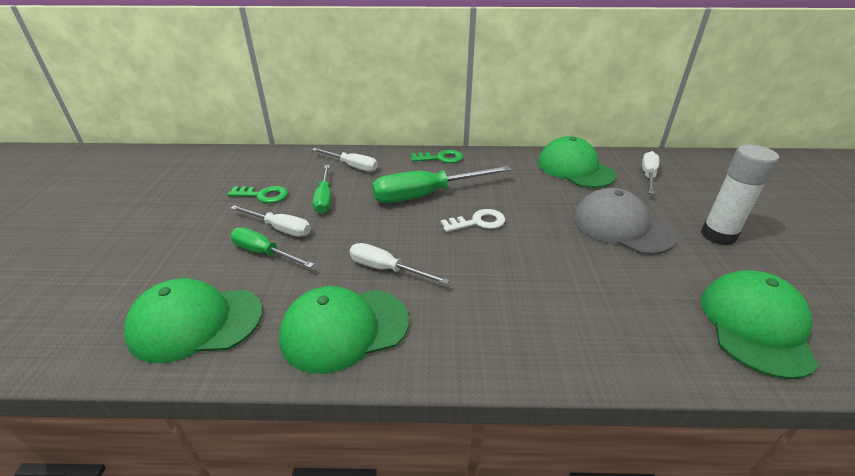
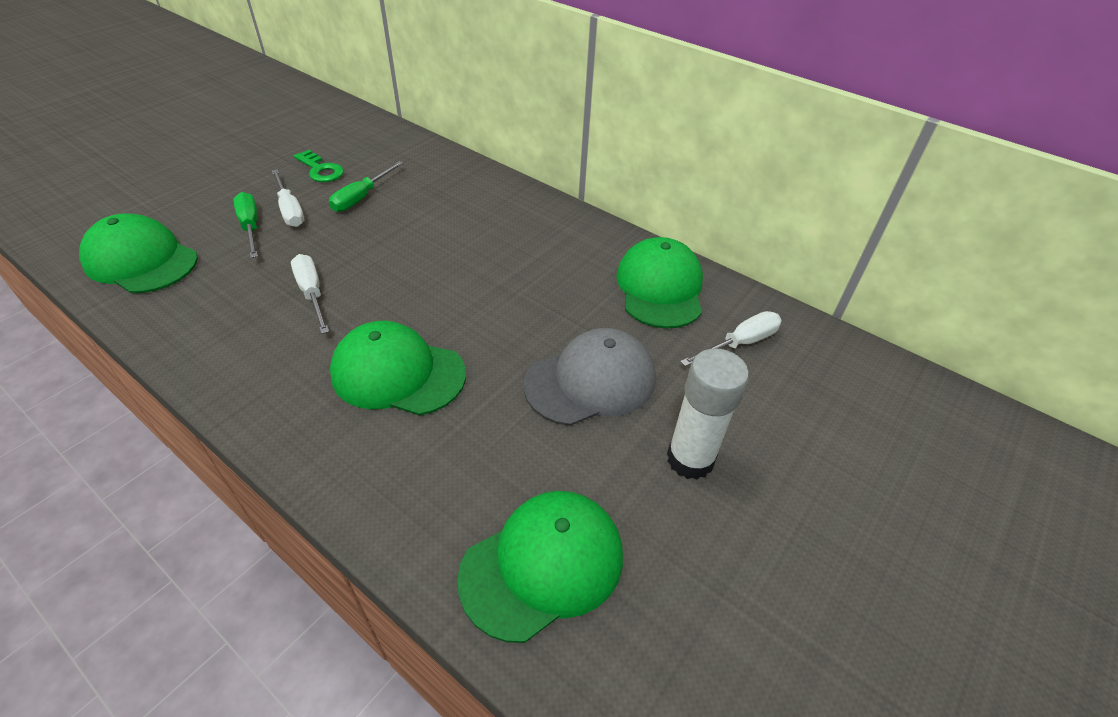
camera: 35 degrees right, 10 degrees up
green cap [279,286,409,374] -> green cap moved to [330,321,466,416]
white screwdriver [312,148,378,172] -> none
green screwdriver [372,165,512,203] -> none
green key [411,150,463,163] -> none
white key [441,209,505,232] -> none
grey cap [573,188,676,255] -> grey cap turned 75 degrees clockwise [524,328,656,426]

